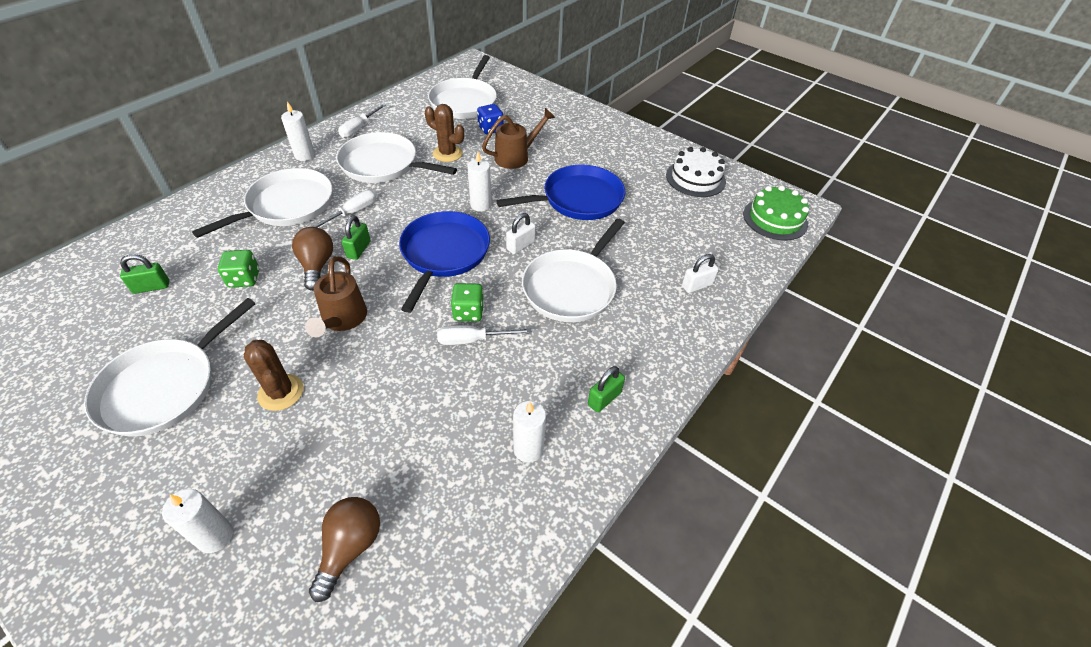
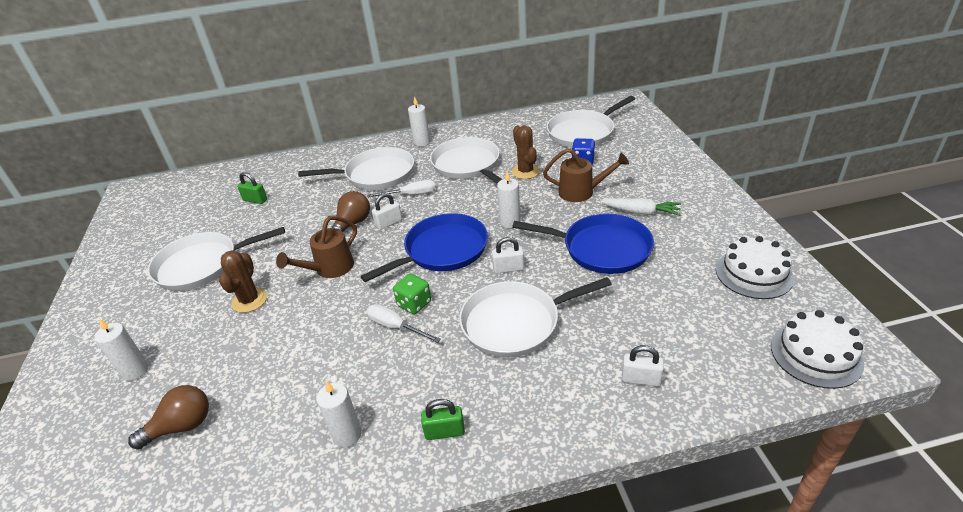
camera: 45 degrees right, 10 degrees down
green dice [218,250,259,288] -> none
white screwdriver [338,103,386,138] -> none
green padlock [342,216,370,260] -> white padlock [372,193,402,230]
green cake [743,185,809,241] -> white cake [771,310,864,389]
none -> white carrot [601,198,681,216]

